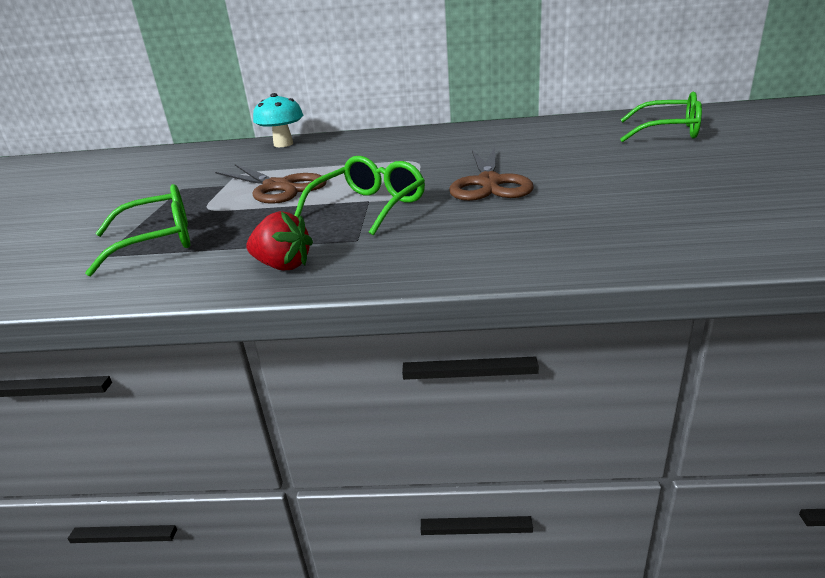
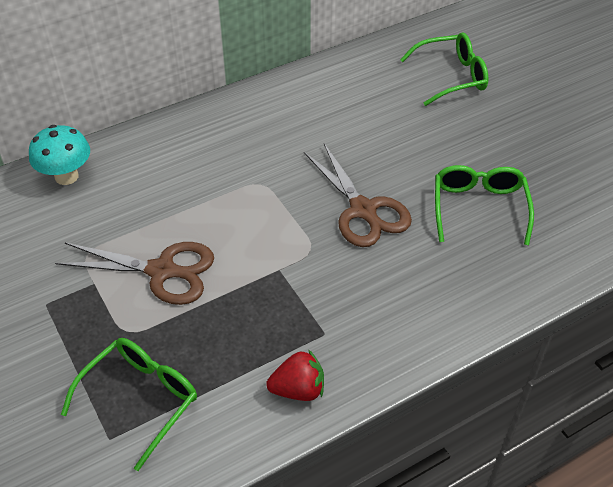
camera: 35 degrees left, 20 degrees up
green glasses [295,156,425,235] -> green glasses moved to [435,165,534,245]

